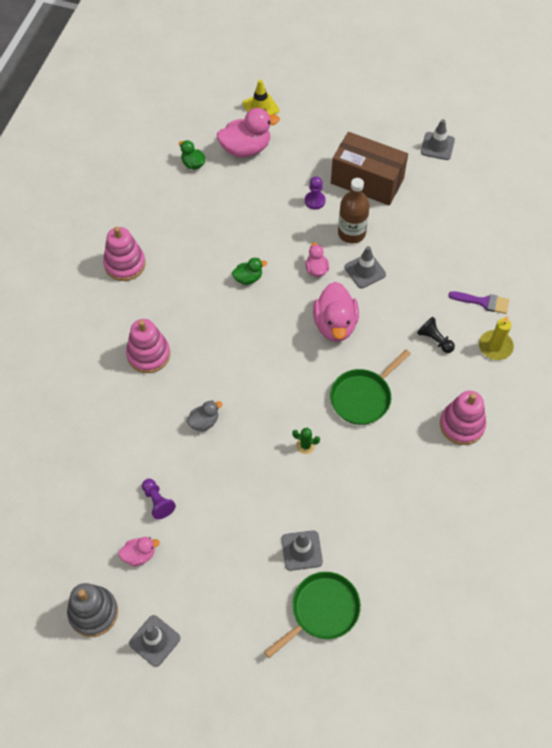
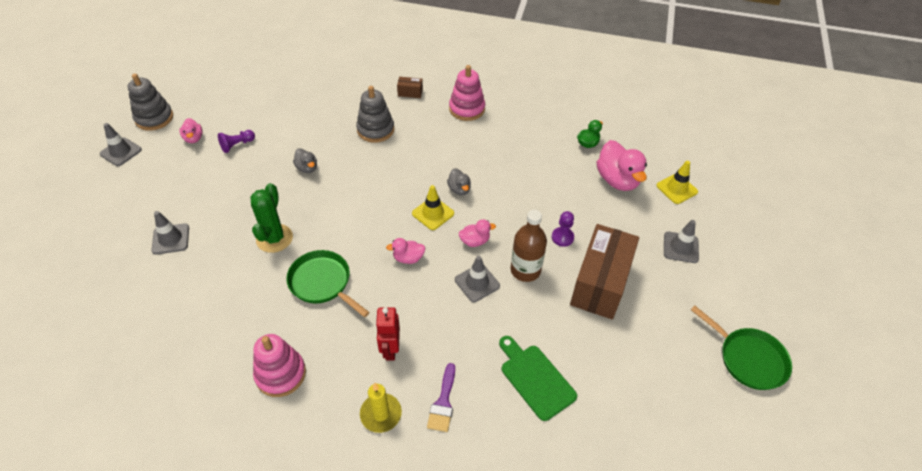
camera: 85 degrees right, 10 degrees down
pink stacking toy [126,319,170,373] -> grey stacking toy [356,86,394,143]
green duck [232,258,267,285] -> grey duck [447,168,471,195]
green pan [264,572,361,658] -> green pan moved to [691,306,792,390]
green cactus [292,428,320,454] -> green cactus [250,183,293,253], size x2.03
pink duck [313,282,359,342] -> pink duck [386,238,425,264], size x0.53
black pawn [417,317,455,353] -> red robot [375,307,400,361]
grey traffic cone [421,119,455,160] -> grey traffic cone moved to [664,220,699,263]
none -> brown box [397,77,423,98]
none -> yellow traffic cone [412,185,454,230]
none -> green cutting board [499,336,577,421]

